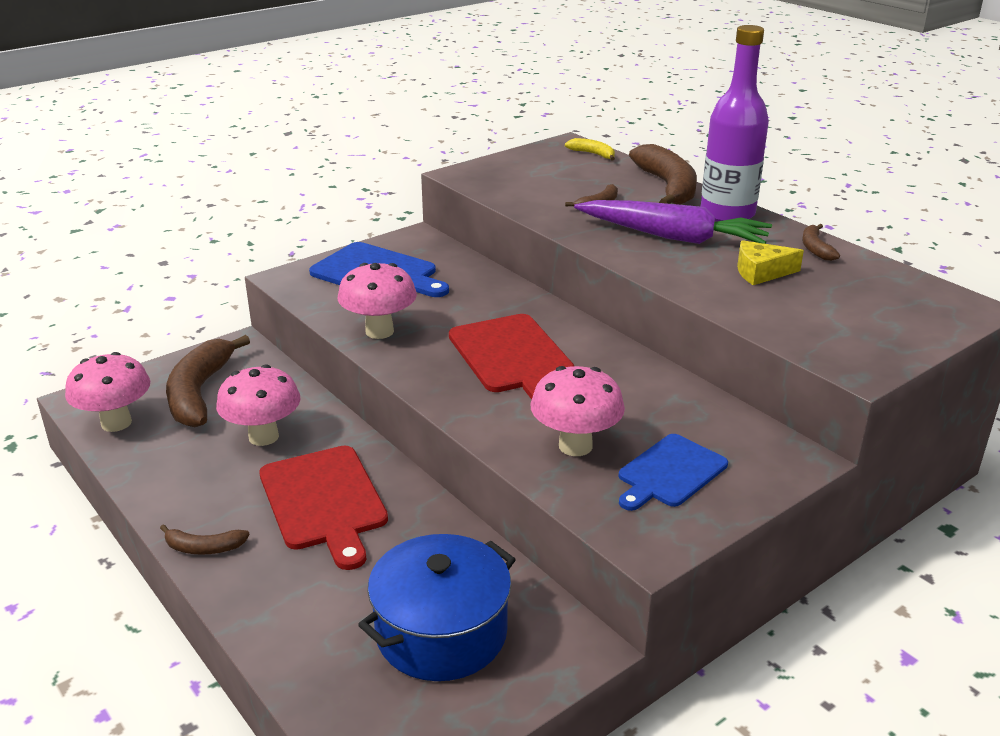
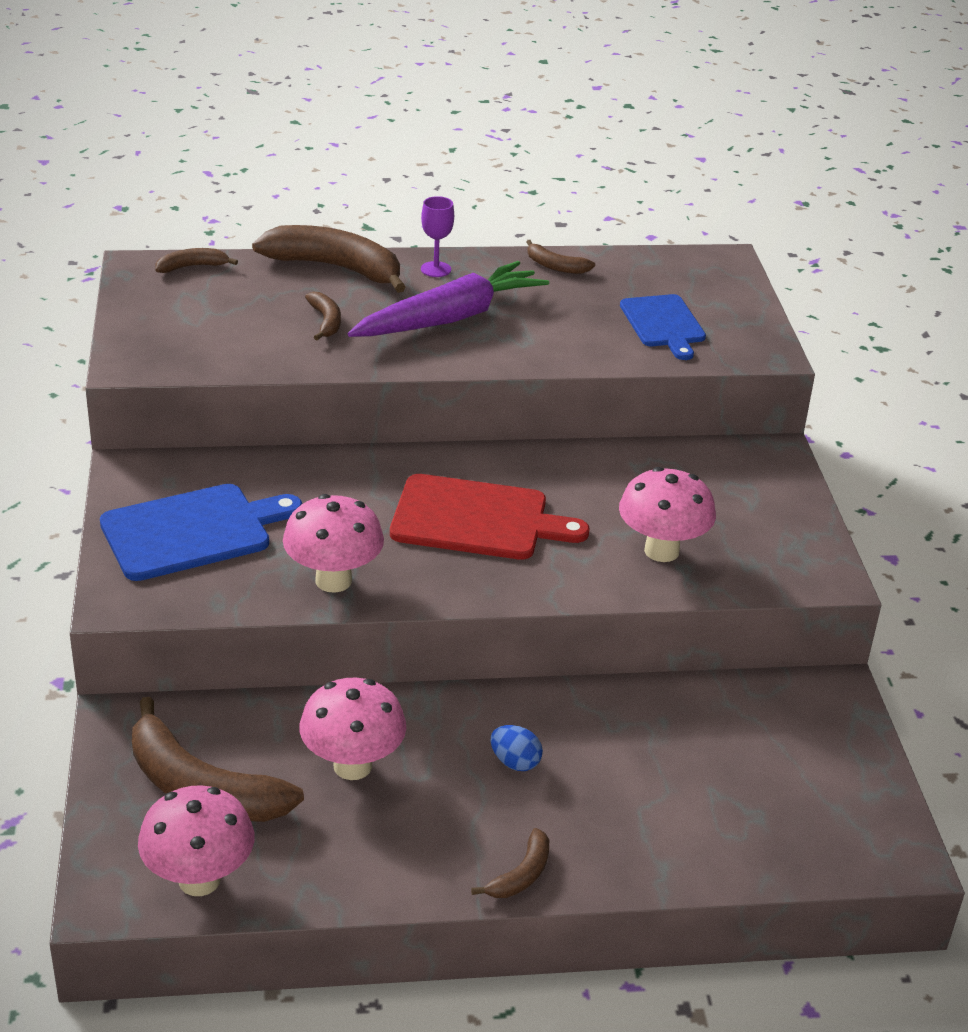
camera: 60 degrees left, 5 degrees up
red cutting board [259,446,388,570] -> blue egg [490,725,543,771]
blue pot [358,534,516,681] -> none
yellow banana [565,138,615,161] -> brown banana [155,248,238,273]
blue cutting board [618,434,728,511] -> blue cutting board moved to [620,294,706,360]
purple bottle [701,25,769,222] -> purple goblet [421,196,454,277]
yellow cheese [737,240,804,285] -> none

